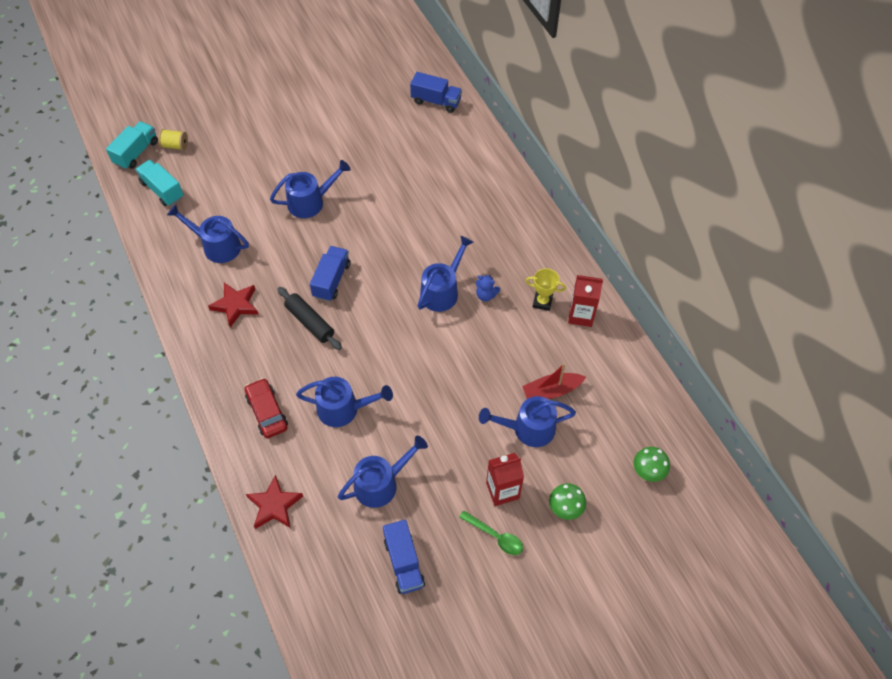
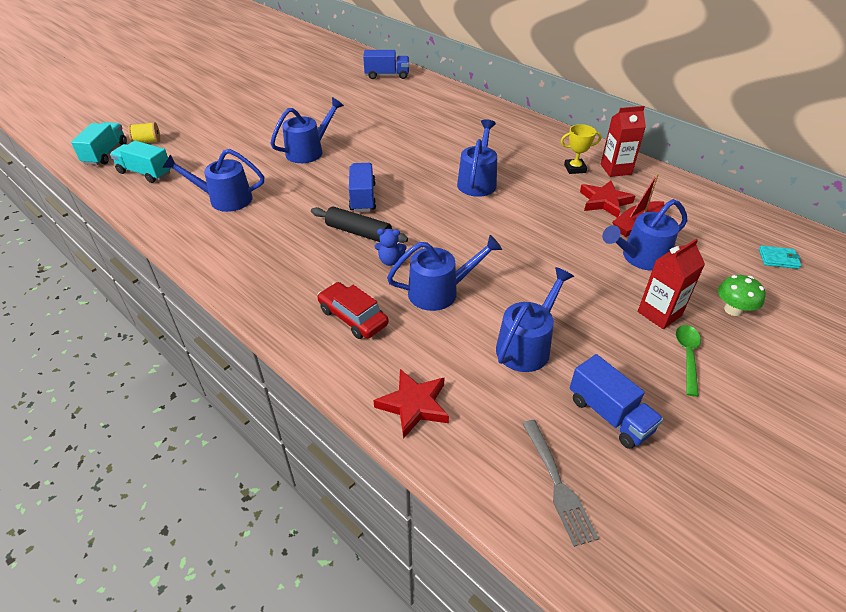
camera: 20 degrees left, 15 degrees down
red star [208,283,259,327] -> red star moved to [580,181,635,218]
green spoon [459,511,523,555] -> green spoon turned 90 degrees counterclockwise [676,325,701,397]
blue teddy bear [476,275,500,301] -> blue teddy bear moved to [375,229,407,266]
green mushroom [633,447,670,482] -> turquoise wallet [759,245,801,269]
none -> grey fork [522,420,599,547]

